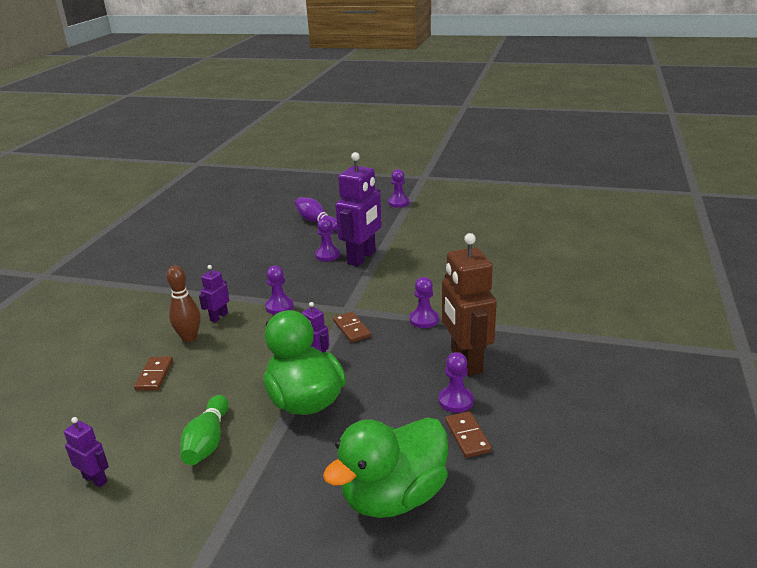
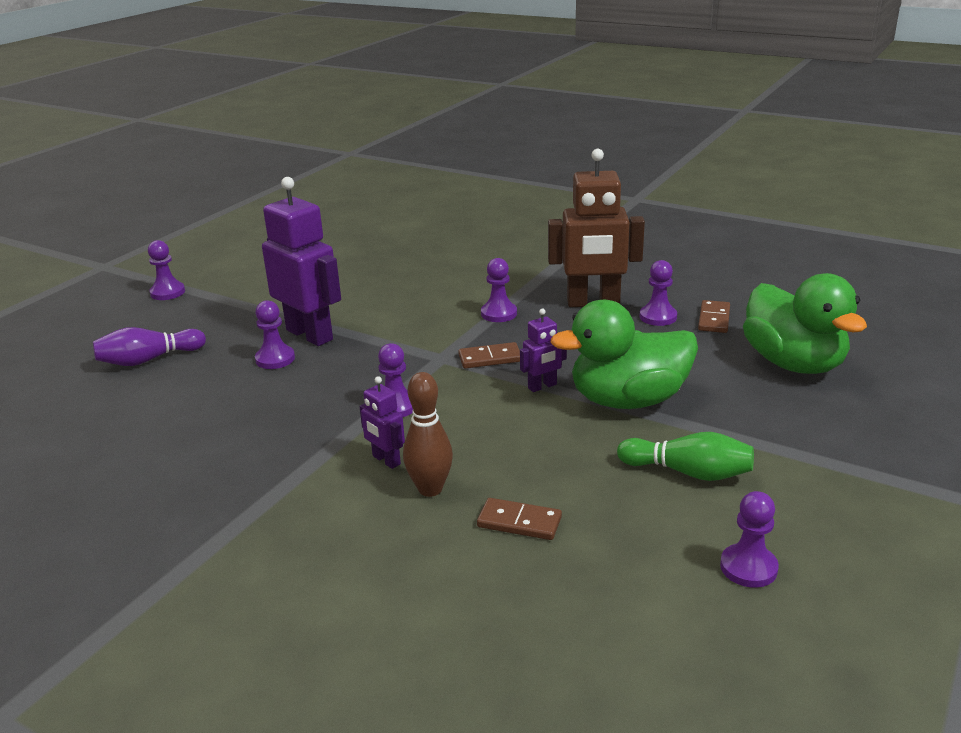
camera: 75 degrees left, 0 degrees up
purple robot [64,417,109,487] -> purple pawn [720,491,779,588]
brown domino [445,411,492,458] -> brown domino turned 75 degrees counterclockwise [698,300,730,333]

